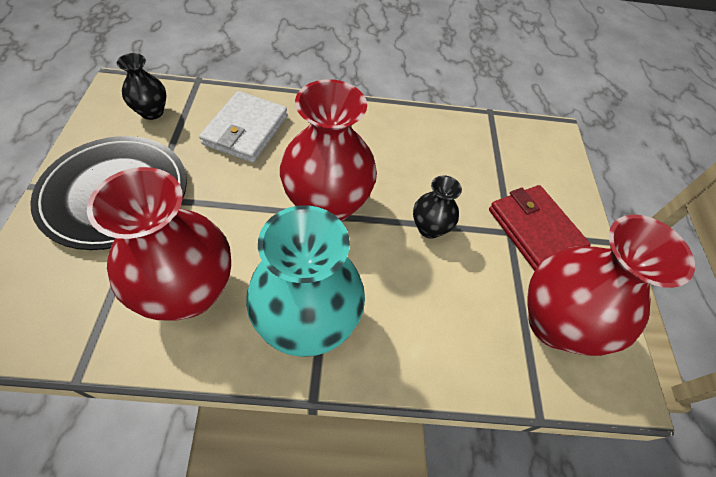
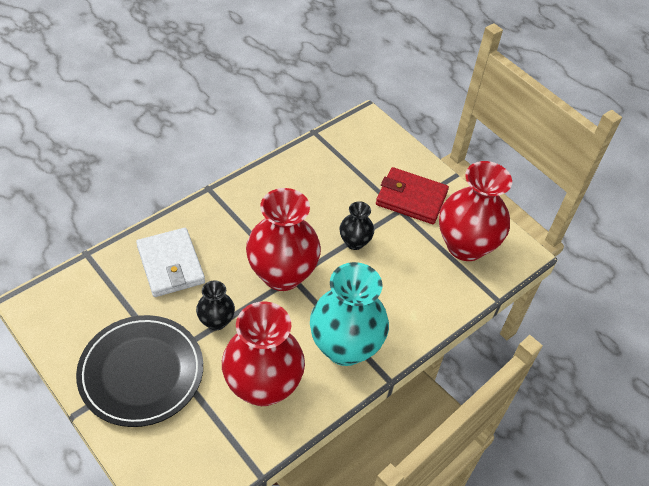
camera: 40 degrees left, 5 degrees down
black vase [117,53,167,120] -> black vase moved to [196,281,235,330]

